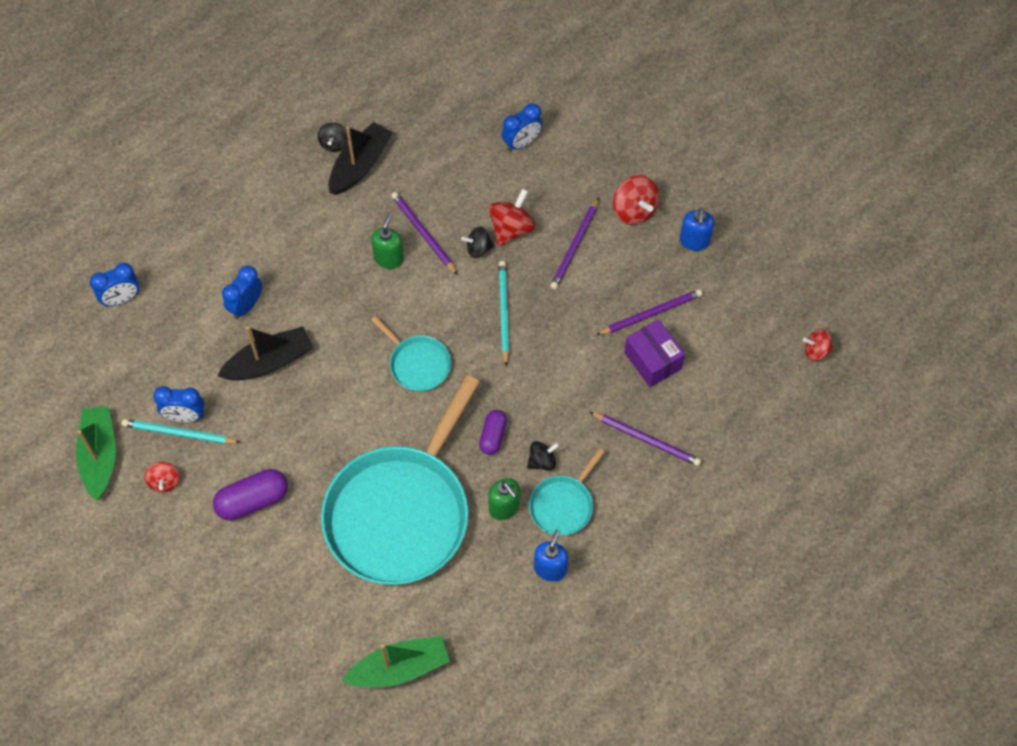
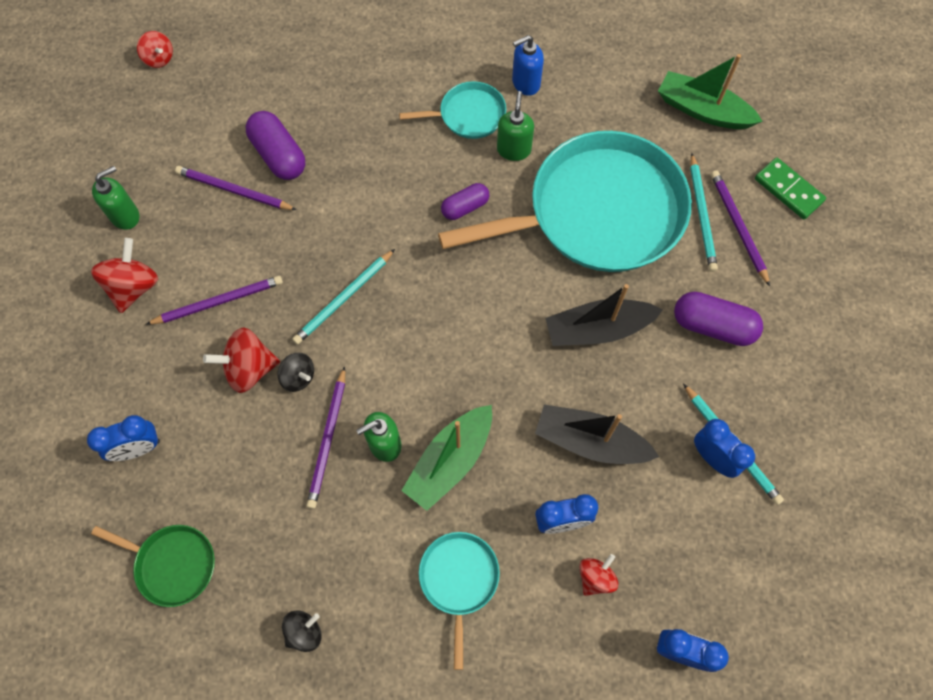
camera: 135 degrees left, 5 degrees up
green boat [76,406,116,501] -> green boat moved to [401,405,492,511]
red spinning top [145,462,180,493] -> red spinning top moved to [579,554,618,596]
black boat [329,122,393,195] -> black boat moved to [545,284,663,346]
turquoise pan [371,316,451,392] -> turquoise pan moved to [419,532,500,670]
blue clock [502,103,542,151] -> blue clock turned 150 degrees clockwise [87,415,160,461]
black spinning top [527,441,559,471] -> none
purple pencil [590,412,701,466] -> purple pencil moved to [711,170,770,286]
purple box [624,319,685,387] -> purple capsule [246,111,305,180]
blue soap dispenser [680,208,714,251] -> green soap dispenser [92,166,139,230]
none -> green pan [91,525,215,607]
none -> turquoise pencil [690,153,718,272]
none -> green domino [755,157,826,220]

